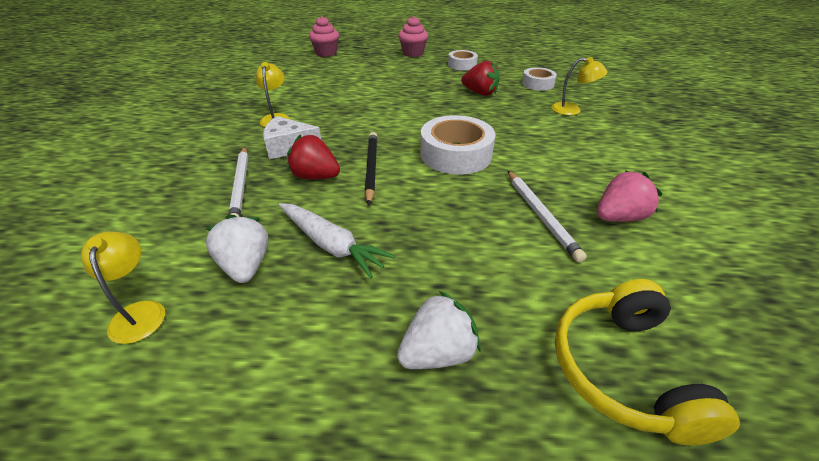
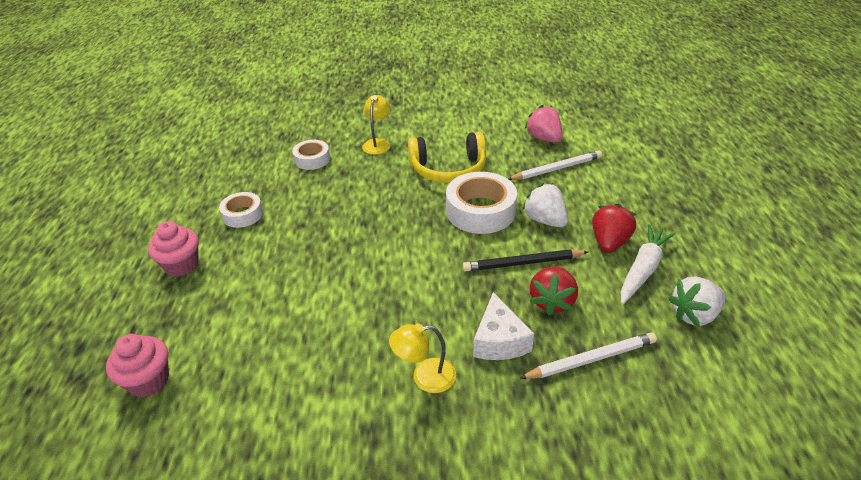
camera: 95 degrees left, 0 degrees up
yellow lamp [81,231,165,344] -> none
white strawberry [397,291,481,369] -> white strawberry moved to [522,183,568,227]
red strawberry [461,61,500,96] -> red strawberry moved to [592,203,637,253]
yellow headphones [555,279,740,445] -> yellow headphones moved to [408,132,486,183]

